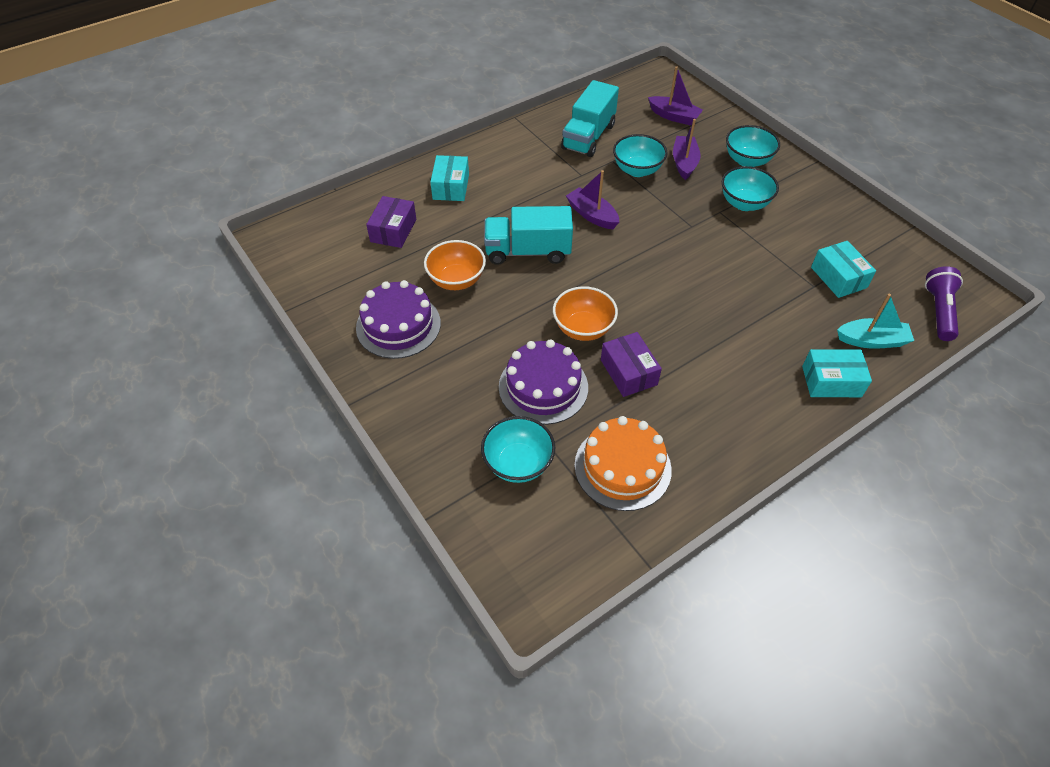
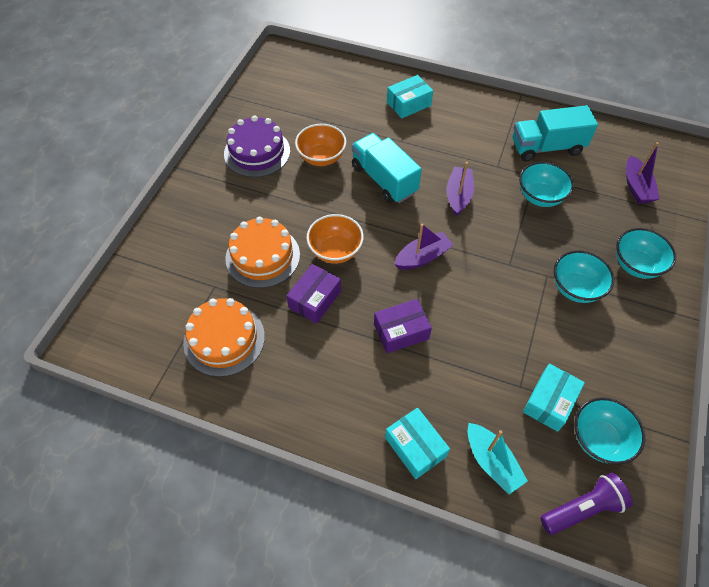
camera: 55 degrees right, 5 degrees up
purple box [366,196,416,248] -> purple box moved to [374,299,432,353]
turquoise bowl [481,416,556,483] -> turquoise bowl moved to [575,397,645,465]
purple cake [499,339,588,425] -> orange cake [225,217,300,288]
purple boat [673,119,701,180] -> purple boat moved to [394,223,453,270]

